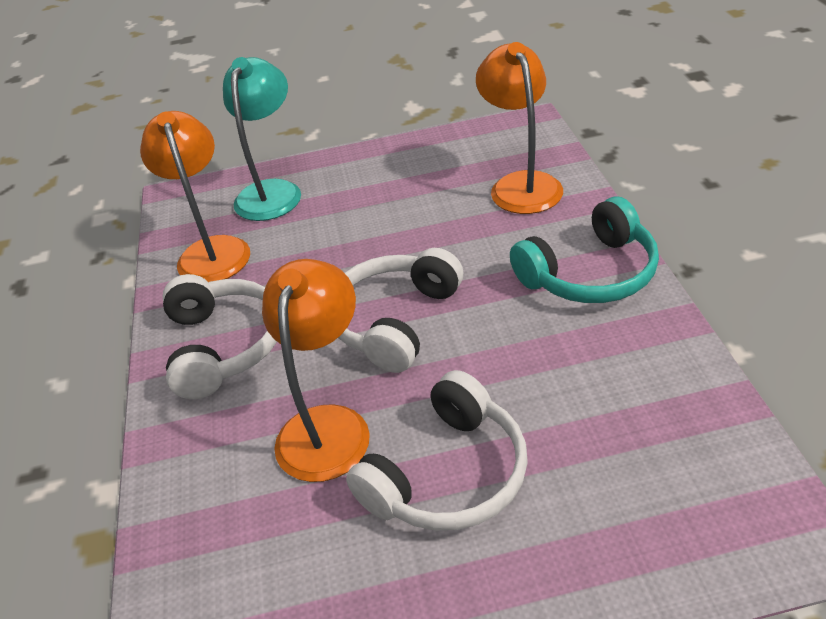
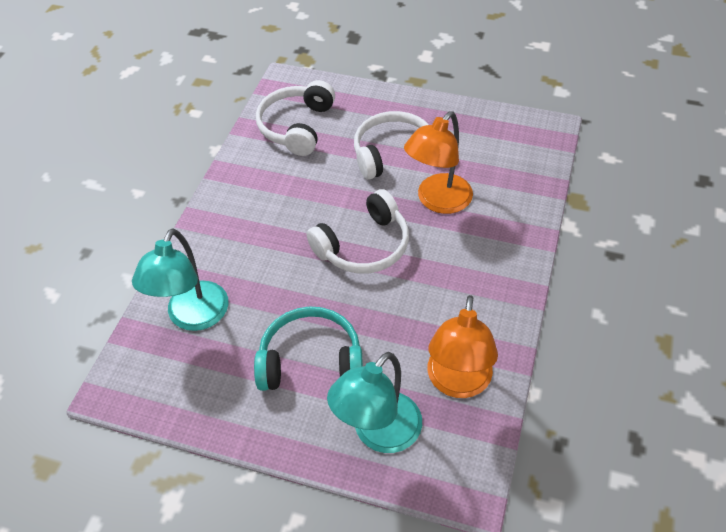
camera: 155 degrees left, 10 degrees up
white headphones [163,274,277,399] -> white headphones moved to [256,80,335,156]
orange lamp [476,42,563,214] -> turquoise lamp [132,228,229,331]
turquoise headphones [510,197,659,303] -> turquoise headphones moved to [254,306,363,391]

